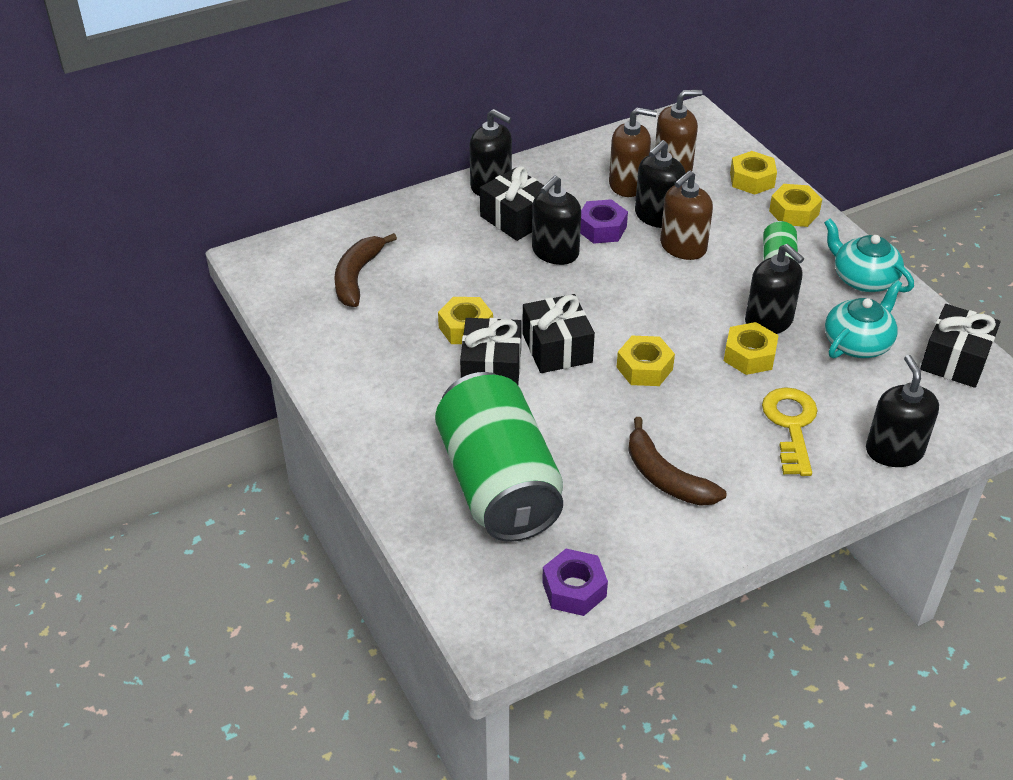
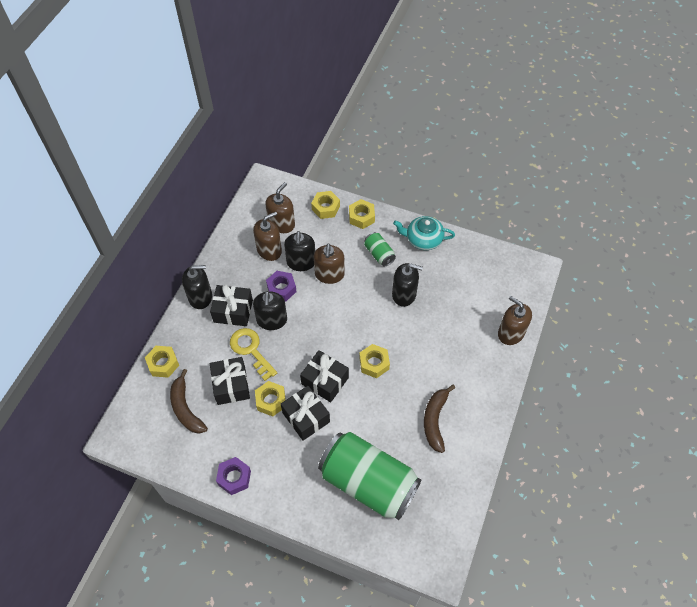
camera: 40 degrees left, 15 degrees up
purple nut [542,549,608,616] -> purple nut moved to [216,457,251,495]
brown banana [628,417,726,506] -> brown banana turned 90 degrees clockwise [424,385,455,453]
yellow nut [724,322,779,375] -> yellow nut moved to [145,346,179,378]
yellow key [762,387,818,476] -> yellow key moved to [230,328,277,381]
turquoise teapot [825,280,902,358] -> none
black soap dispenser [866,355,939,467] -> brown soap dispenser [498,296,532,345]
black gift [920,304,1001,388] -> black gift moved to [210,357,250,405]

